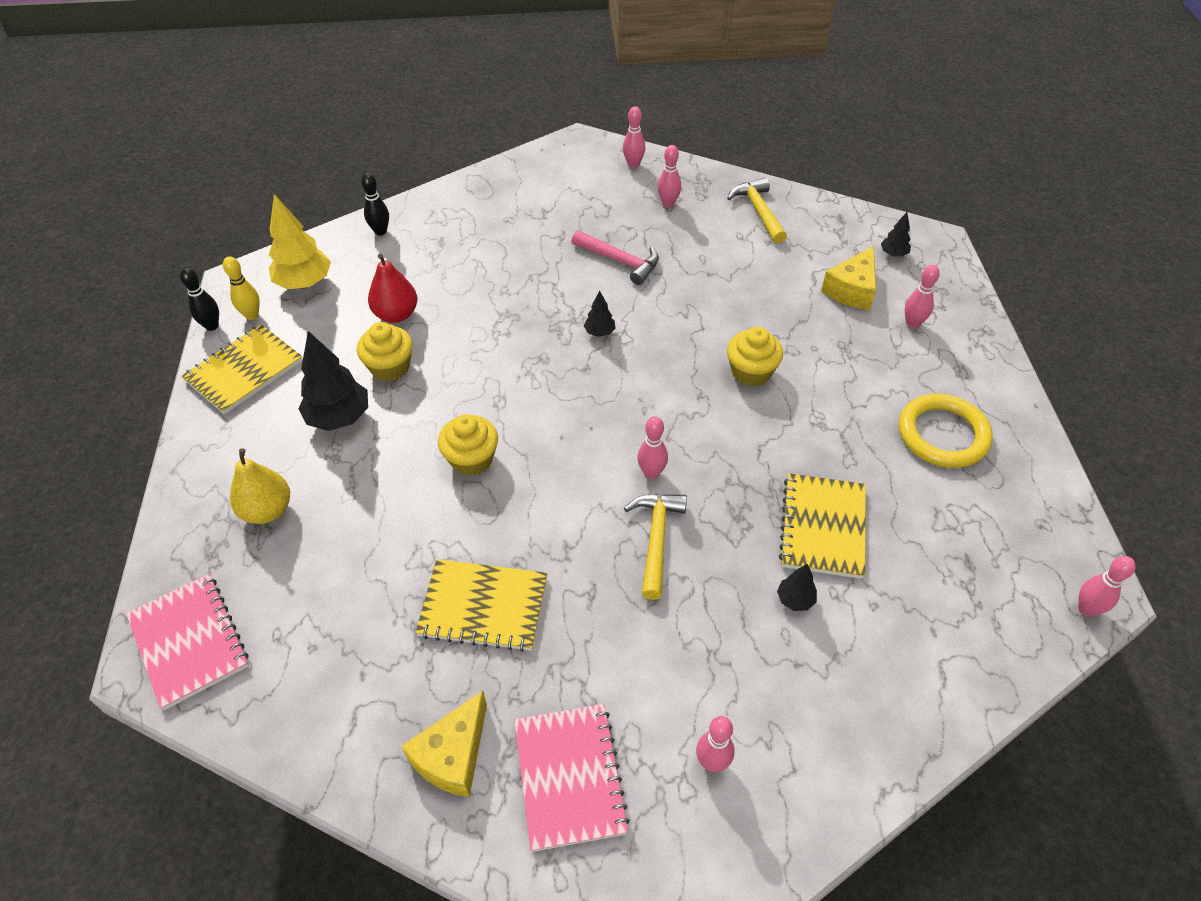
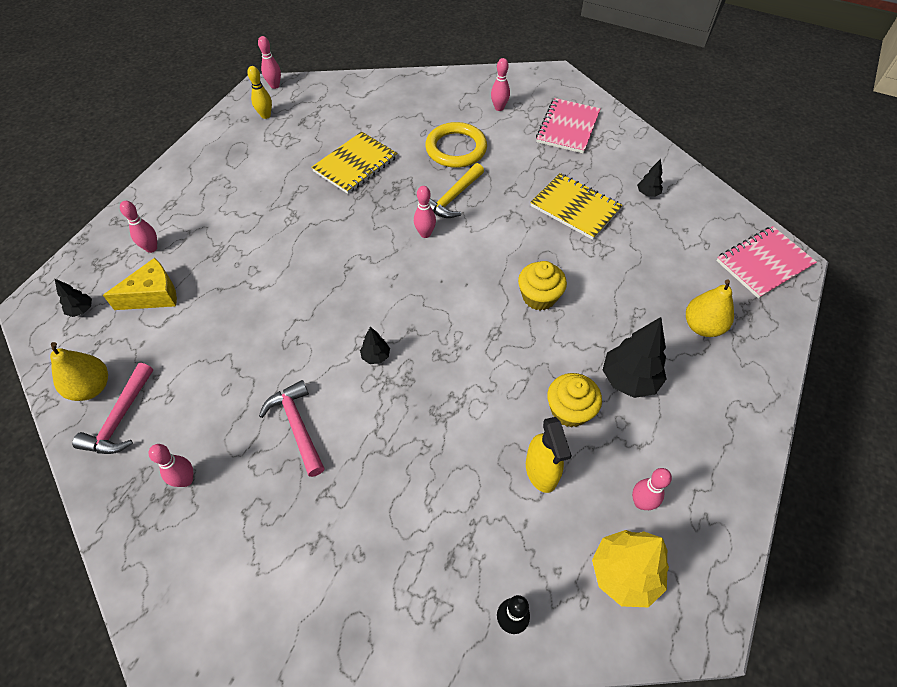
camera: 150 degrees left, 5 degrees up
pink notebook [126,574,249,710] -> pink notebook turned 60 degrees clockwise [717,226,817,299]
black bowling pin [180,267,219,331] -> none
yellow notebook [181,324,303,415] -> none
yellow bowling pin [223,257,260,320] -> yellow bowling pin moved to [247,66,272,119]
red pear [368,254,417,323] -> yellow spray bottle [526,417,572,493]
yellow cheese [401,691,487,797] -> none
pink bowling pin [623,106,645,168] -> pink bowling pin moved to [632,468,672,510]
yellow hammer [727,178,787,243] -> pink hammer [72,363,153,454]
yellow cupcake [727,327,783,387] -> none
black tree [777,564,817,611] -> black tree moved to [637,159,663,197]
yellow ring [899,394,993,468] -> yellow ring moved to [425,122,487,168]
none -> yellow pear [50,342,108,401]

